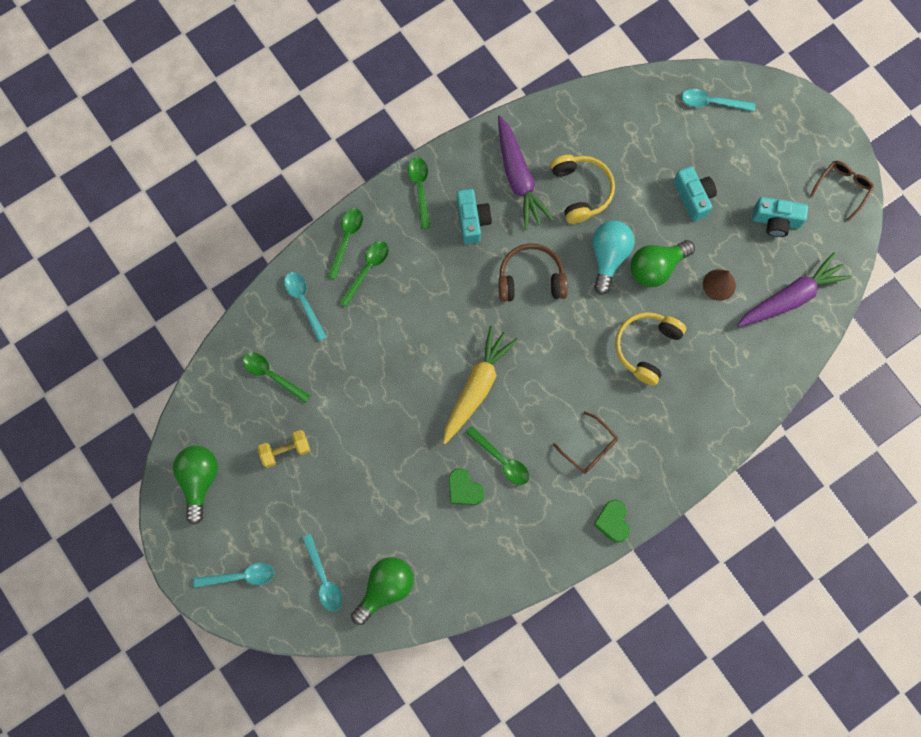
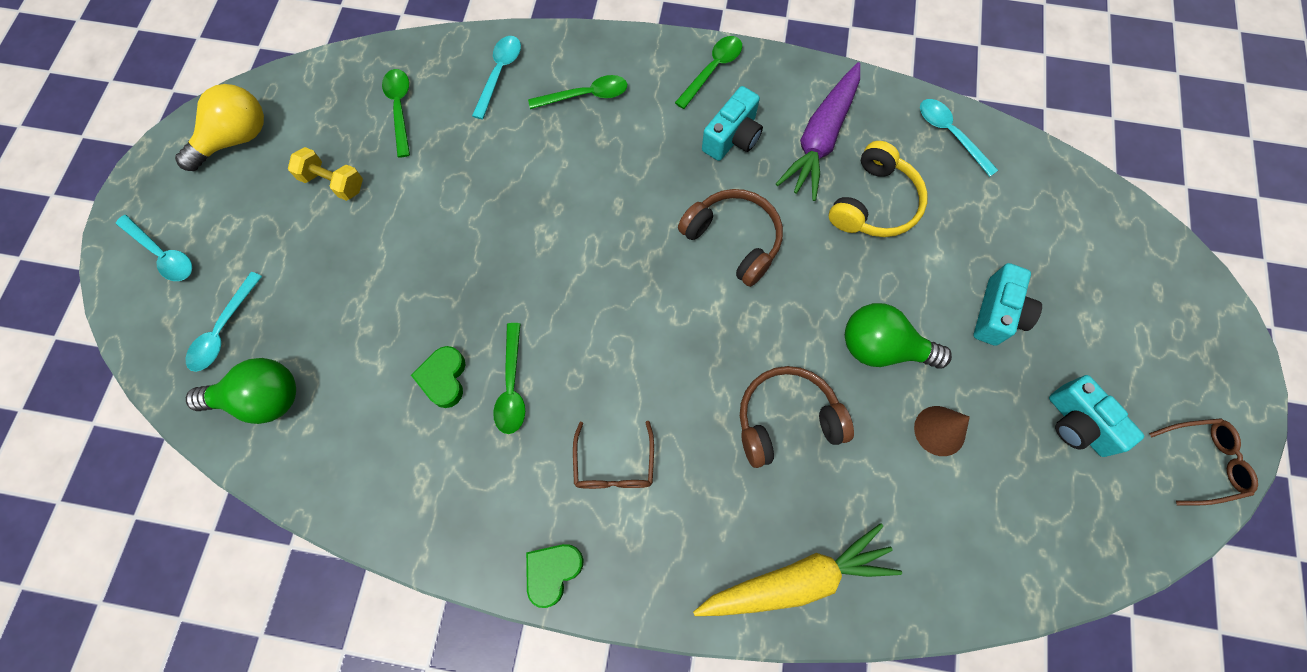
camera: 45 degrees right, 5 degrees down
green light bulb [173,446,218,525] -> yellow light bulb [175,84,264,171]
green spoon [327,208,363,279] -> none
yellow carrot [443,326,518,444] -> yellow carrot moved to [693,523,902,616]
turquoise light bulb [592,220,635,295] -> none
yellow headphones [615,312,686,385] -> brown headphones [740,366,854,468]
turquoise spoon [682,89,755,111] -> turquoise spoon moved to [920,99,998,177]
purple carrot [737,252,852,327] -> none

